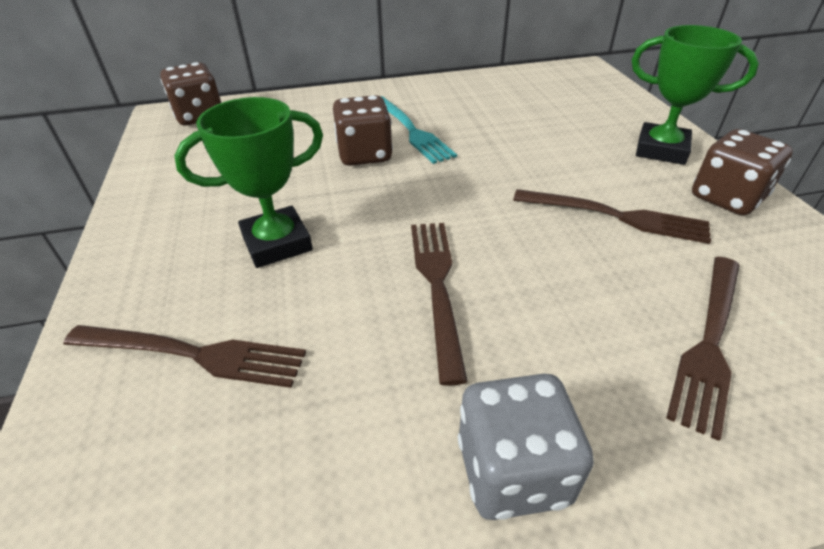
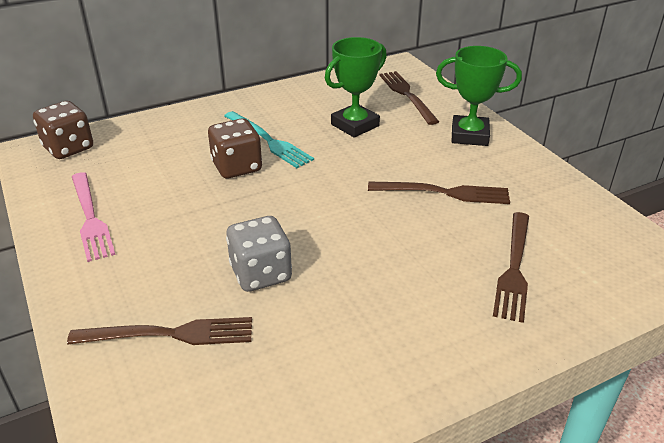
camera: 15 degrees left, 5 degrees down
green trophy [174,97,323,268] -> green trophy moved to [325,37,387,138]
brown fork [411,223,468,386] -> brown fork moved to [379,71,439,125]
grey dice [458,374,594,520] -> grey dice moved to [226,216,292,292]
brown dice [692,129,793,215] -> none
none -> pink fork [72,172,116,262]

